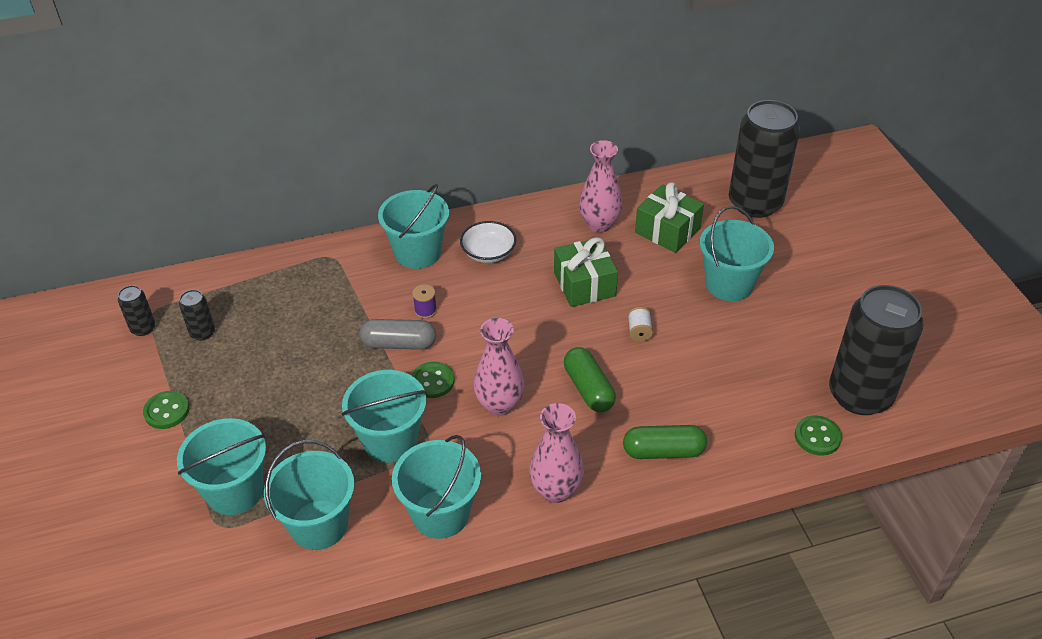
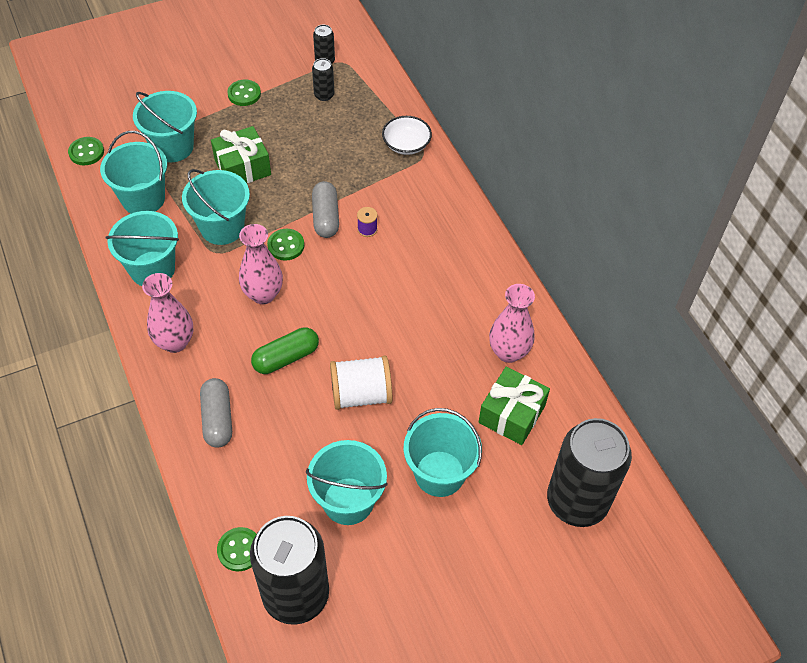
camera: 80 degrees right, 10 degrees up
turquoise bucket [378,184,449,269] -> turquoise bucket moved to [306,440,388,525]
white bowl [460,221,516,263] -> white bowl moved to [382,116,432,155]
green gift [554,237,618,307] -> green gift moved to [211,126,271,183]
green capsule [623,425,707,459] -> grey capsule [200,378,232,448]
white spool [628,307,653,342] -> white spool [330,355,392,410], size x2.14
none -> green button [68,137,104,165]

